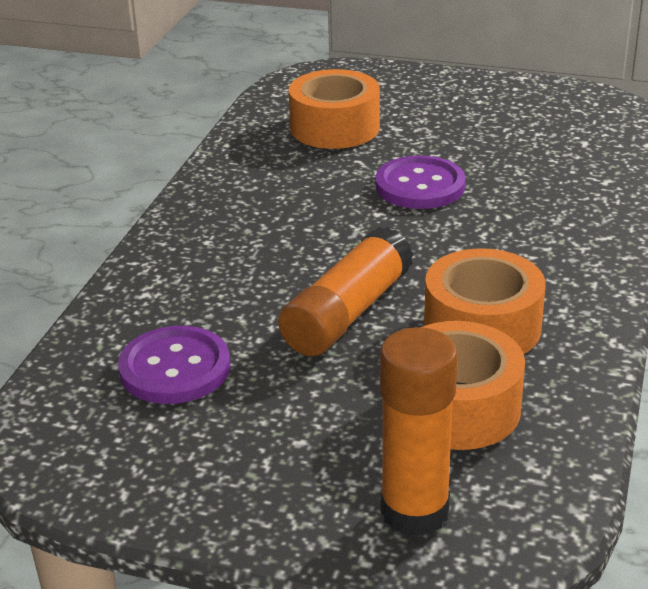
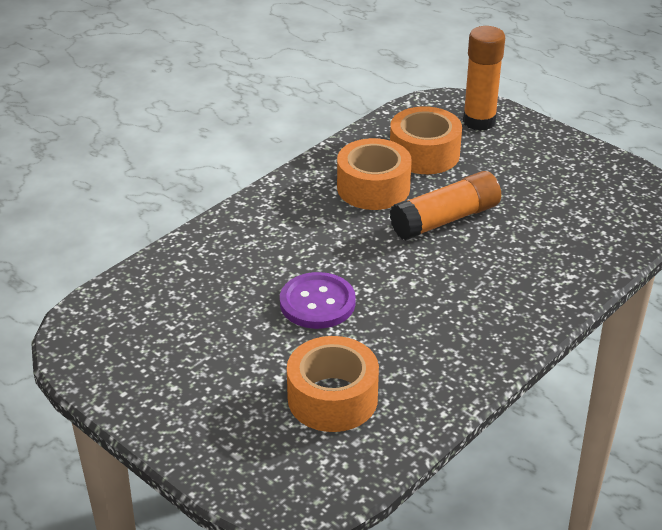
camera: 155 degrees left, 5 degrees up
purple button [118,326,230,404] -> none

